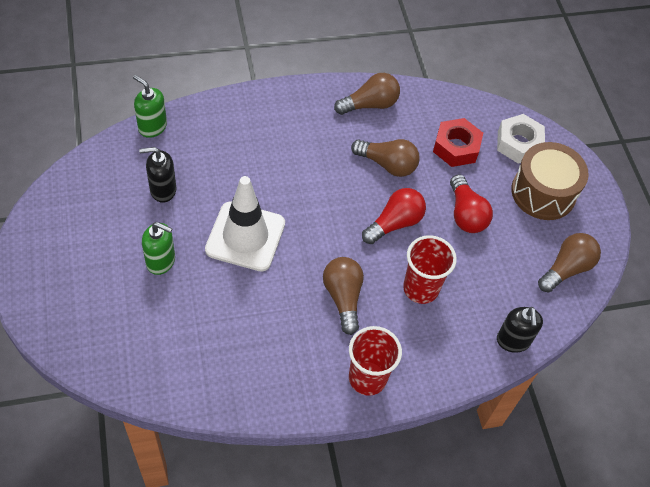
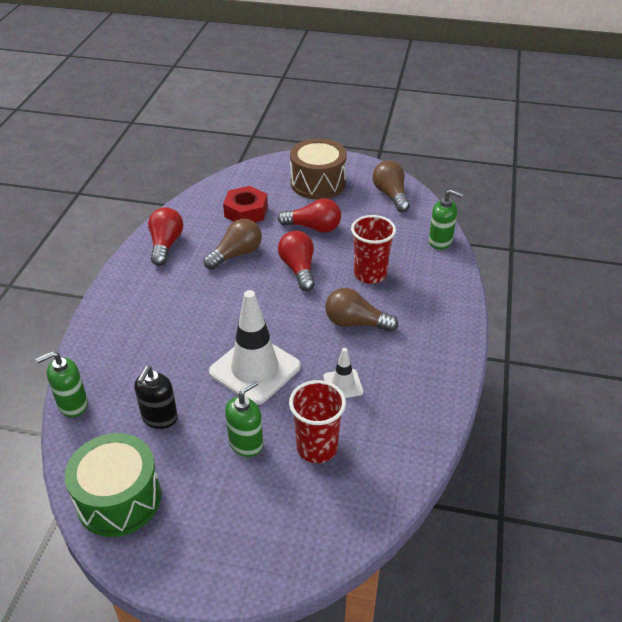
camera: 60 degrees left, 15 degrees down
brown light bulb [334,73,400,115] -> red light bulb [148,207,183,266]
red cup [349,326,402,396] -> red cup moved to [289,380,346,463]
white nut [497,114,545,164] -> none
black soap dispenser [497,307,543,353] -> green soap dispenser [429,189,464,249]
none -> green drum [65,433,161,537]
none -> white traffic cone [323,348,364,398]

